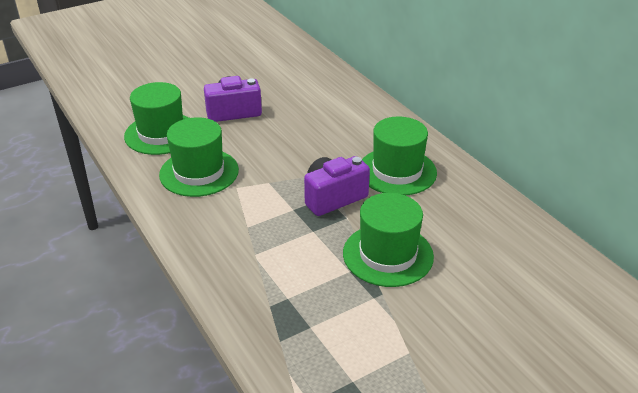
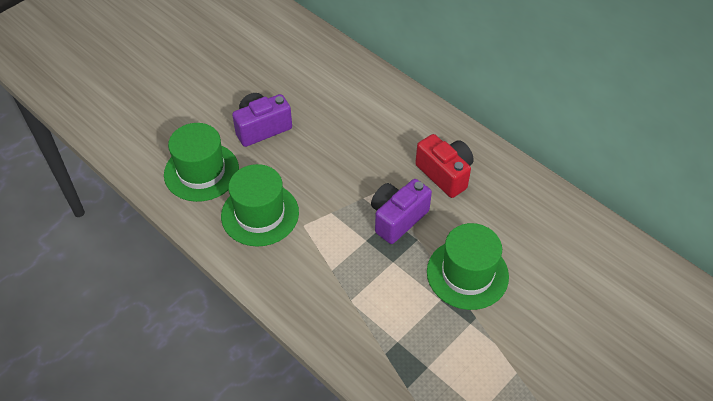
camera: 15 degrees left, 15 degrees up
green hat [362,116,437,195] -> red camera [415,134,474,198]

